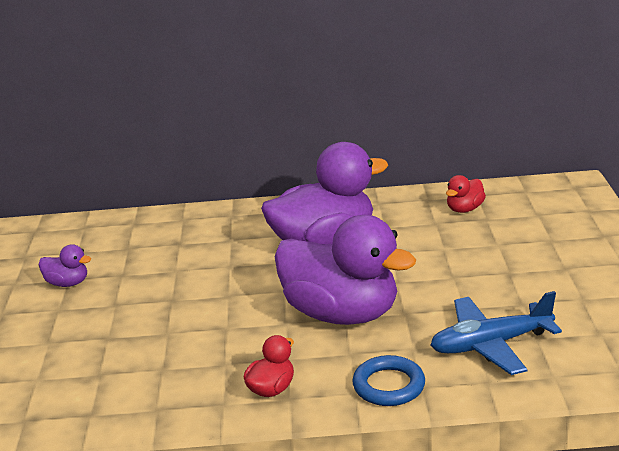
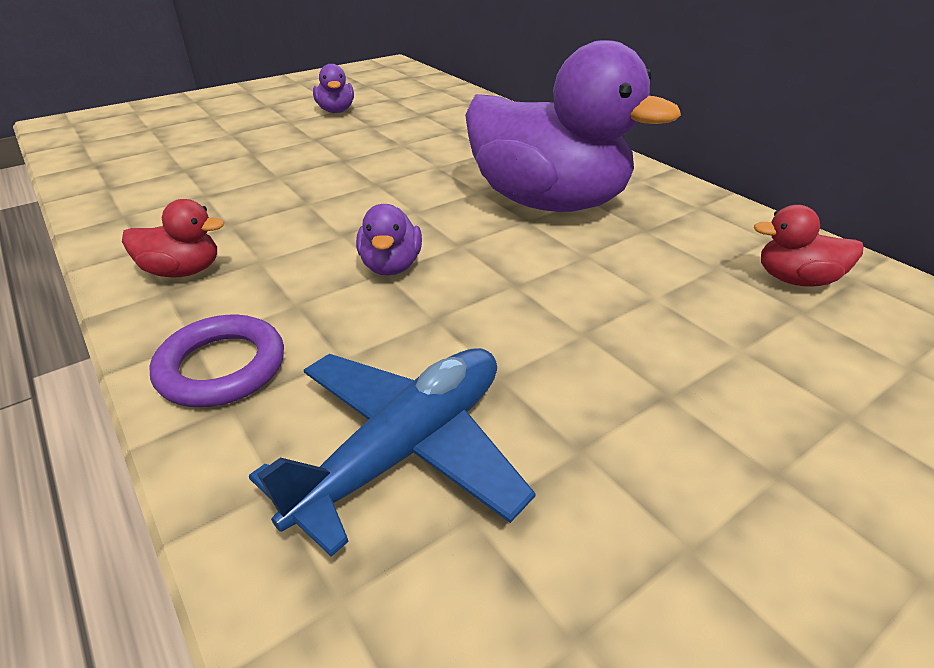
camera: 55 degrees right, 10 degrees up
purple duck [274,215,416,325] -> purple duck [356,204,422,276], size x0.42
blue ring [352,355,425,406] -> purple ring [149,315,284,407]
blue plane [431,291,562,375] -> blue plane turned 90 degrees clockwise [249,348,536,557]

